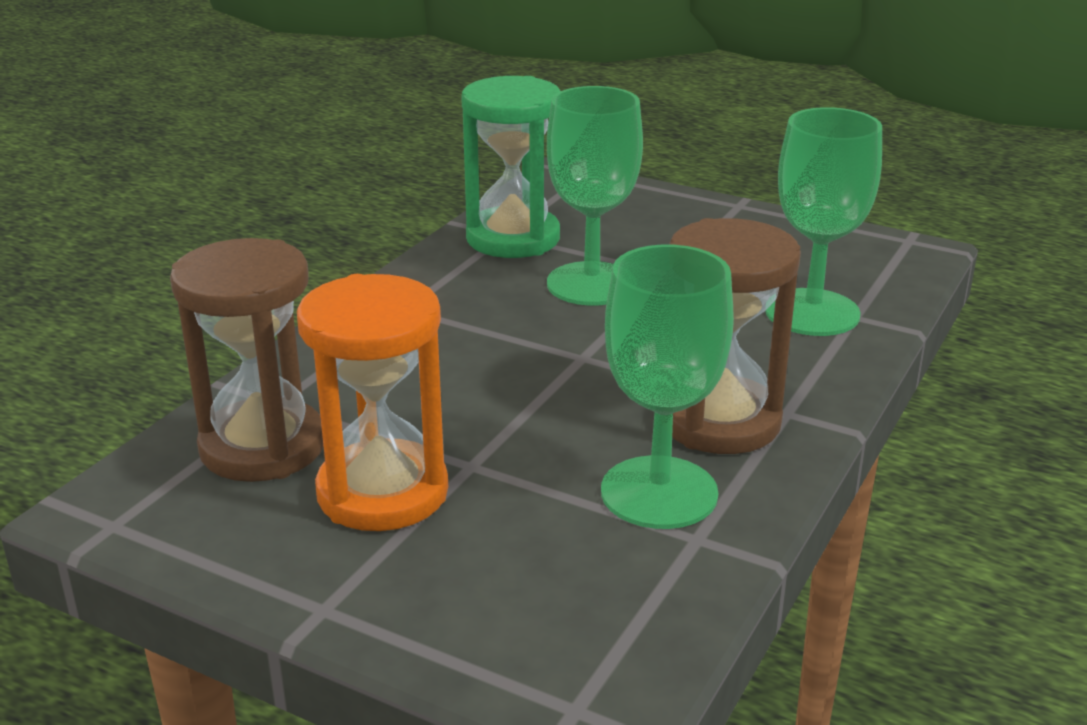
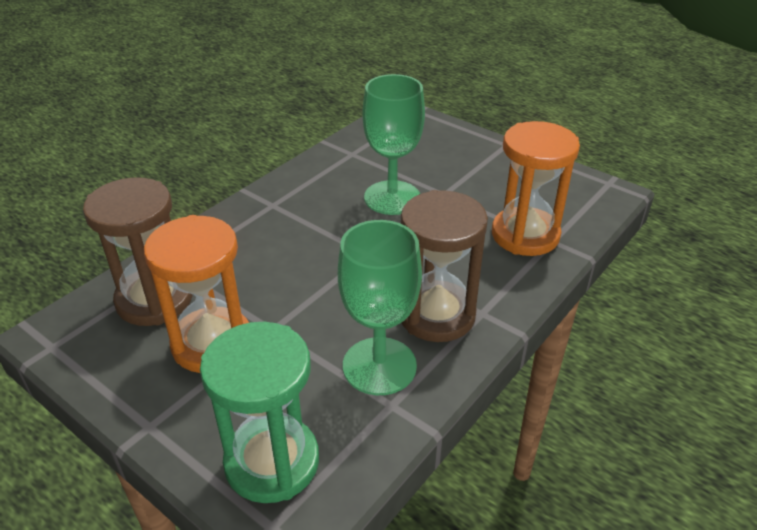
camera: 10 degrees right, 10 degrees up
green hourglass [461,76,560,258] -> green hourglass moved to [200,322,319,503]
green goblet [765,107,882,336] -> orange hourglass [492,121,580,256]

